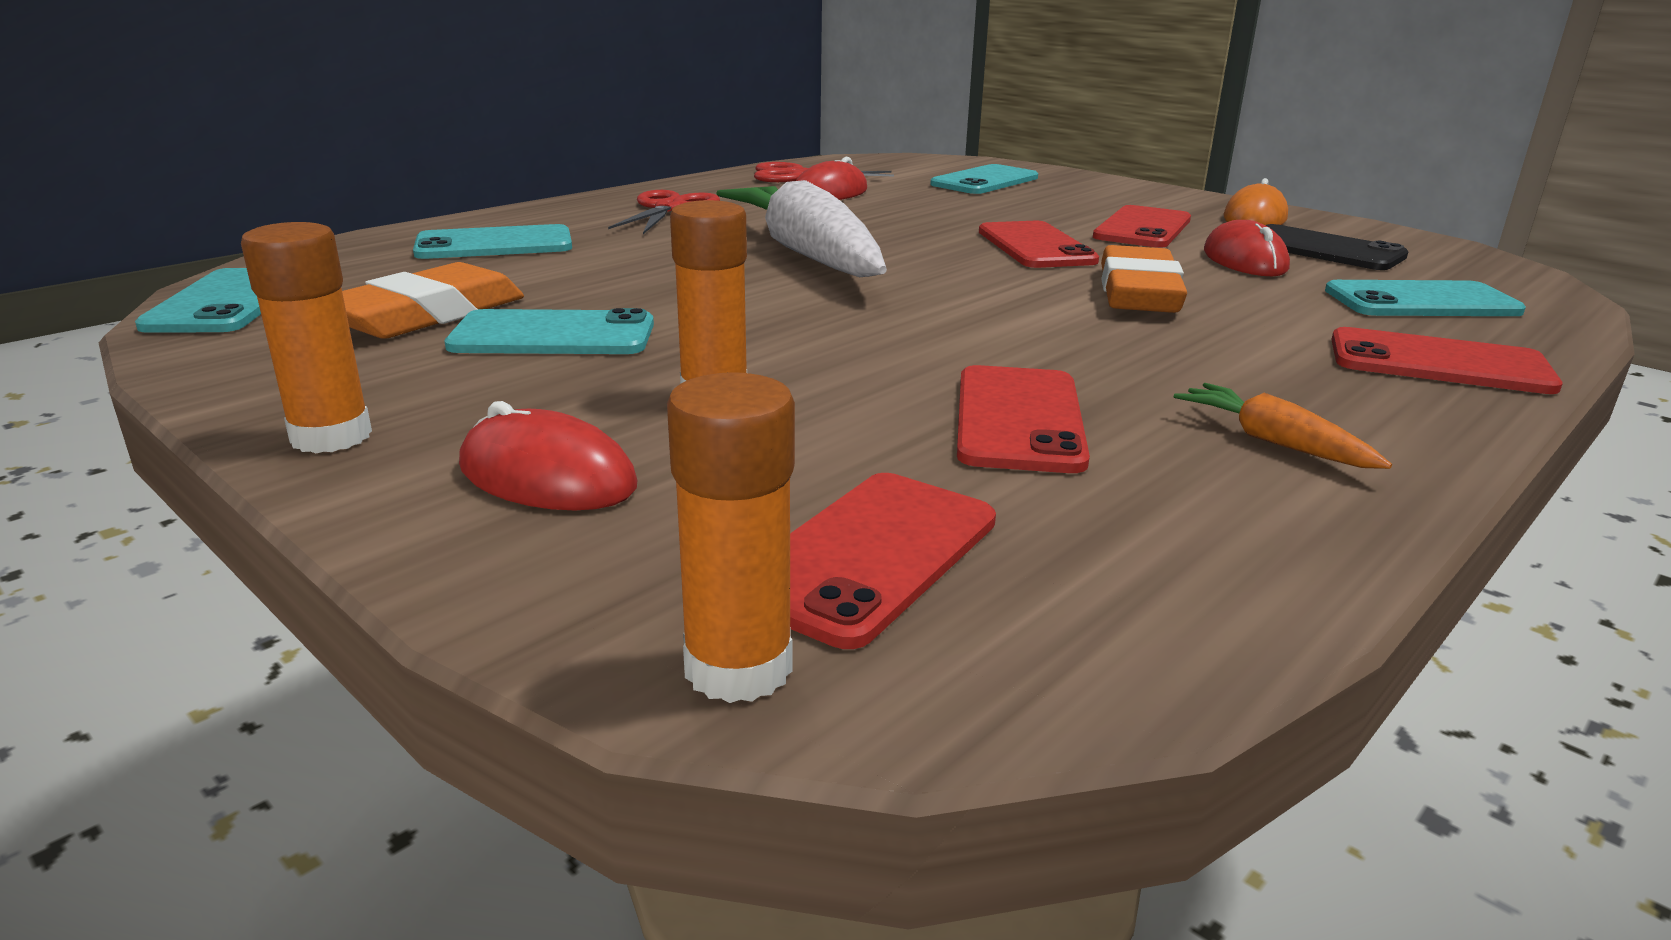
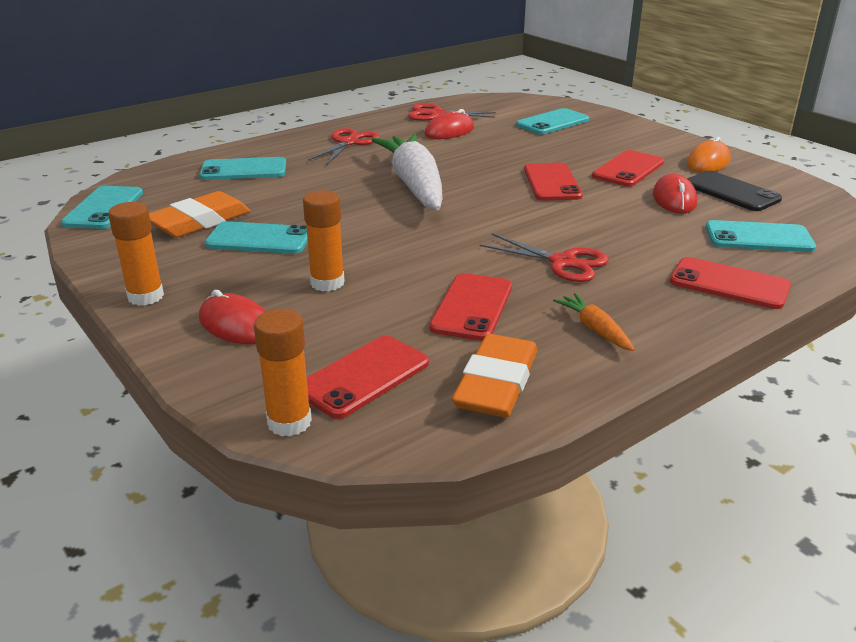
camera: 10 degrees right, 5 degrees up
orange eraser [1101,245,1187,313] -> orange eraser moved to [452,334,537,418]
none -> red scissors [479,233,609,282]

